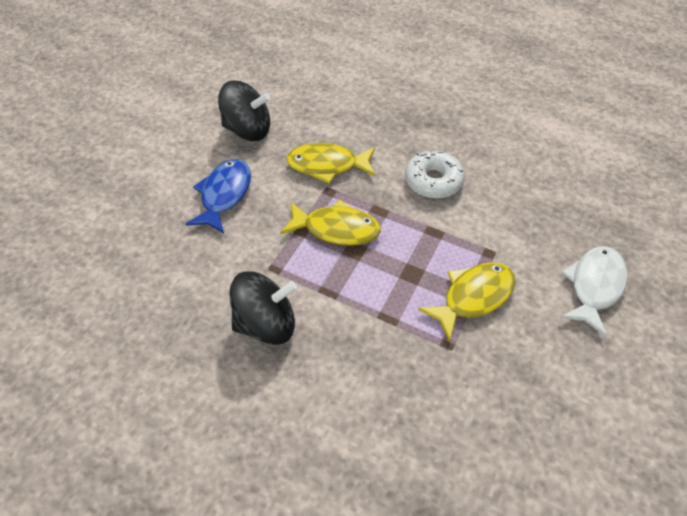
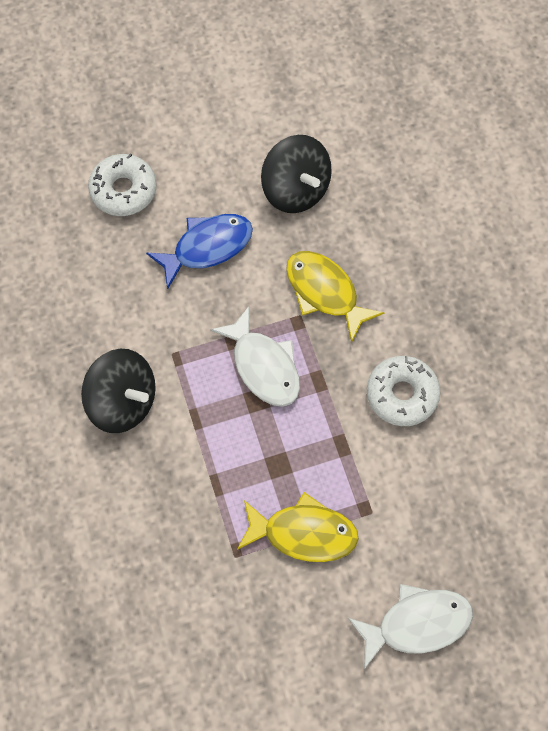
camera: 45 degrees right, 15 degrees up
yellow fish [280,199,381,246] -> white fish [210,306,300,407]
none -> white donut [88,153,156,216]

